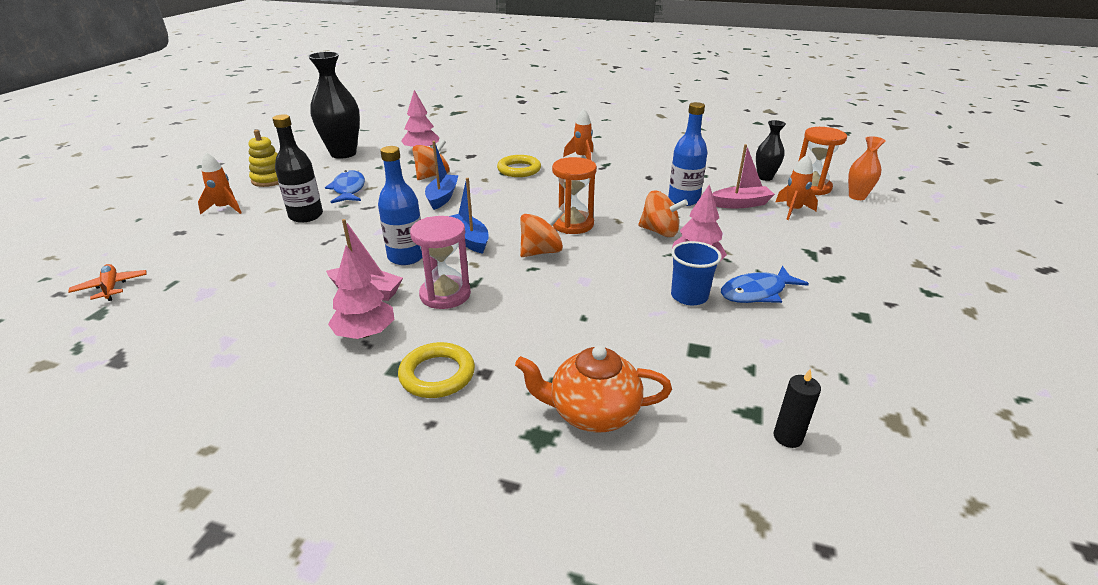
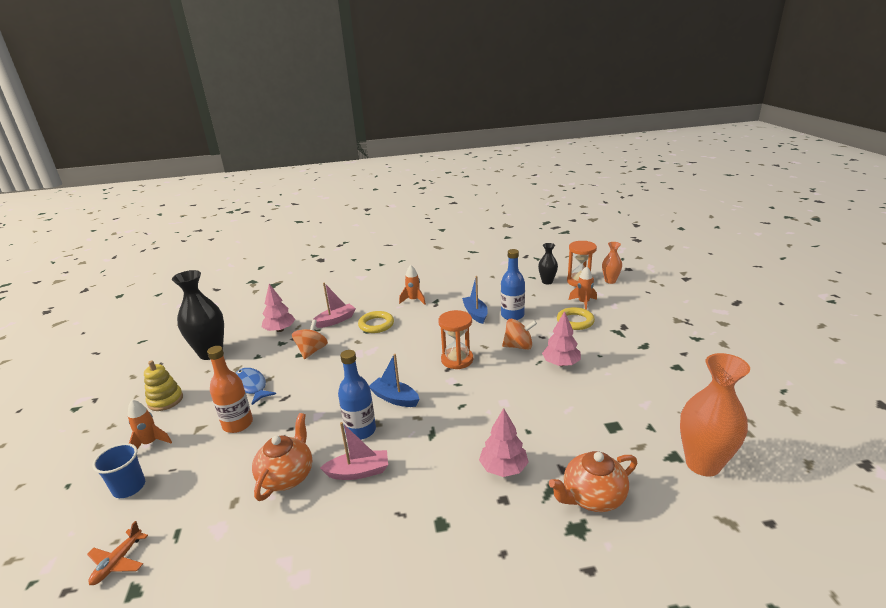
camera: 25 degrees left, 5 degrees down
orange plane [68,264,147,301] -> orange plane turned 105 degrees counterclockwise [87,521,148,585]
black bottle [272,114,323,223] -> orange bottle [207,346,253,433]
pink tree [328,245,395,339] -> pink tree moved to [479,408,529,477]
yellow ring [398,342,475,398] -> yellow ring moved to [557,307,595,330]
pink hourglass [410,216,471,309] -> none
blue boat [425,141,458,210] -> blue boat moved to [462,276,488,324]
orange spinning top [520,209,563,257] -> none
blue cup [671,241,722,305] -> blue cup moved to [92,443,145,498]
pink boat [712,144,775,208] -> pink boat moved to [313,282,356,328]
blue fish [721,266,809,303] -> none
black candle [774,369,821,448] -> orange vase [680,353,750,477]
none -> orange teapot [252,413,312,501]

